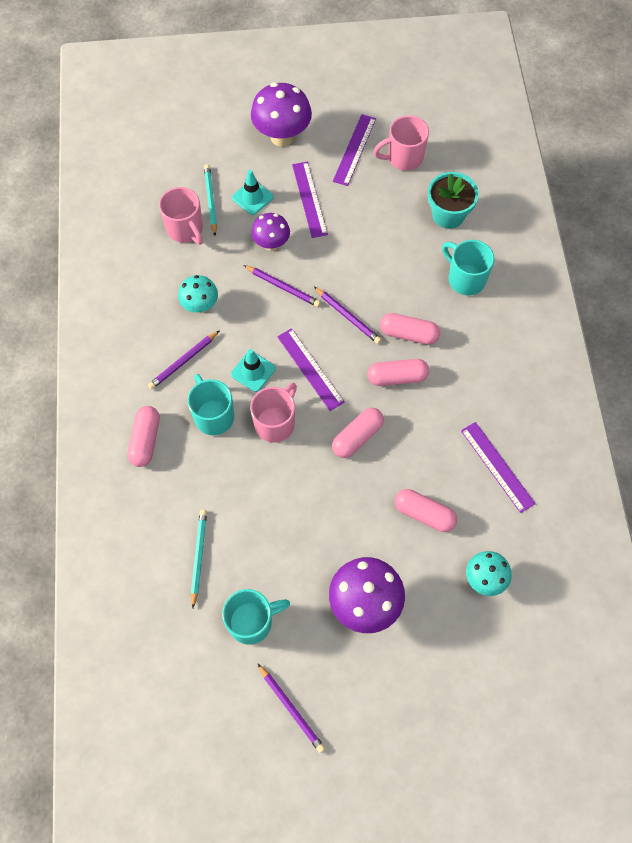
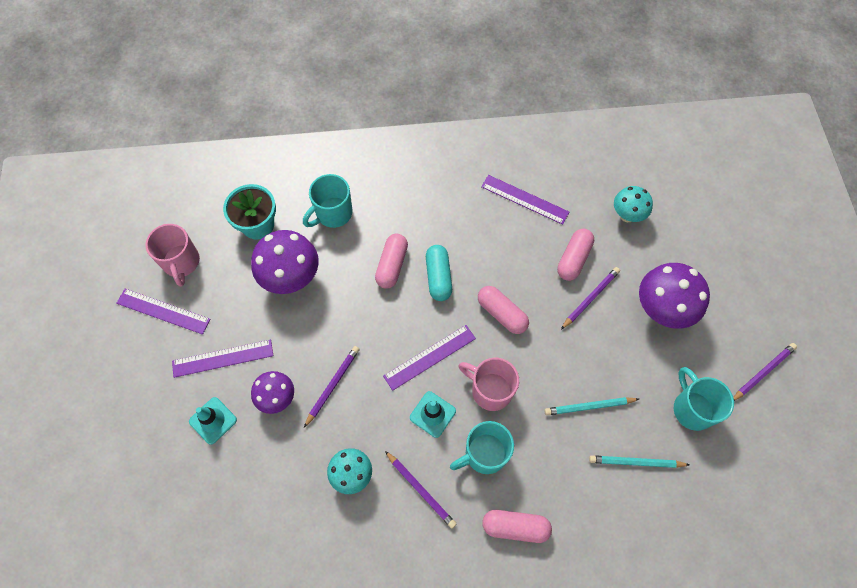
camera: 90 degrees left, 0 degrees up
pink mug [159,187,203,245] -> none
turquoise pencil [204,164,217,236] -> turquoise pencil moved to [544,397,639,416]
purple mushroom [251,82,312,147] -> purple mushroom moved to [251,230,319,294]
purple pencil [314,287,382,344] -> purple pencil moved to [561,267,620,329]
pink capsule [367,359,429,386] -> turquoise capsule [426,245,452,301]
purple ruler [461,422,536,513] -> purple ruler turned 60 degrees clockwise [481,175,569,225]

